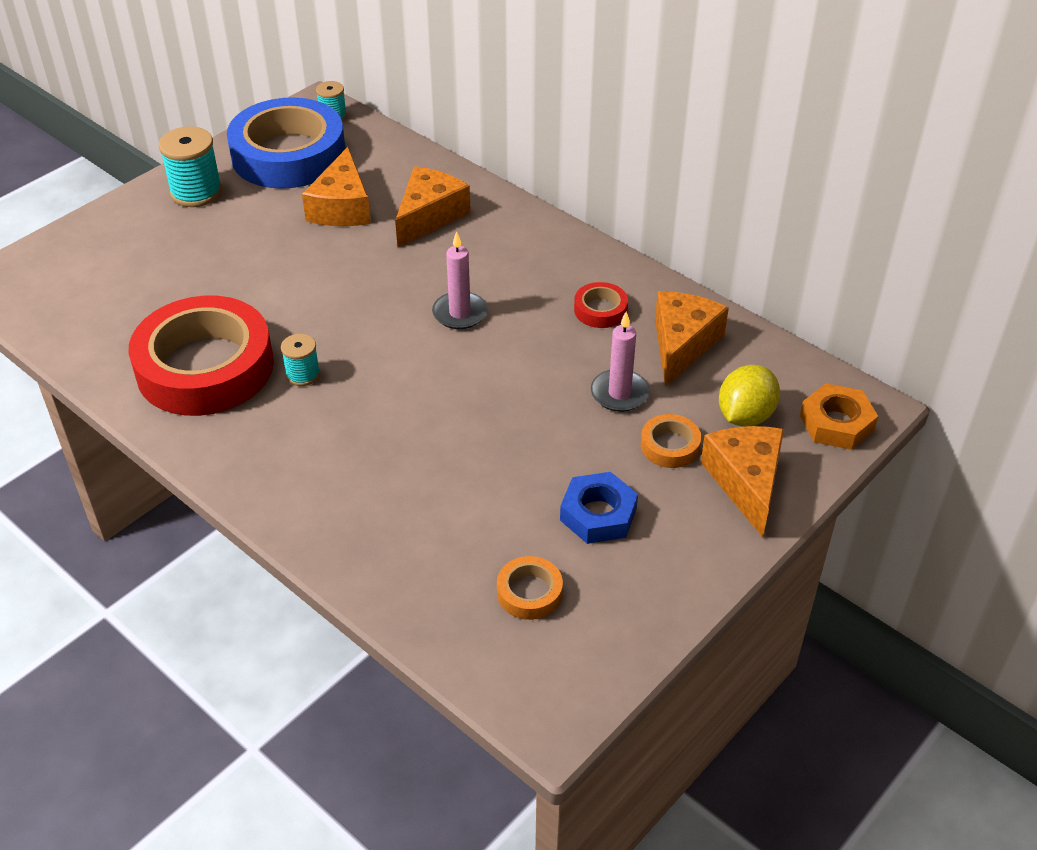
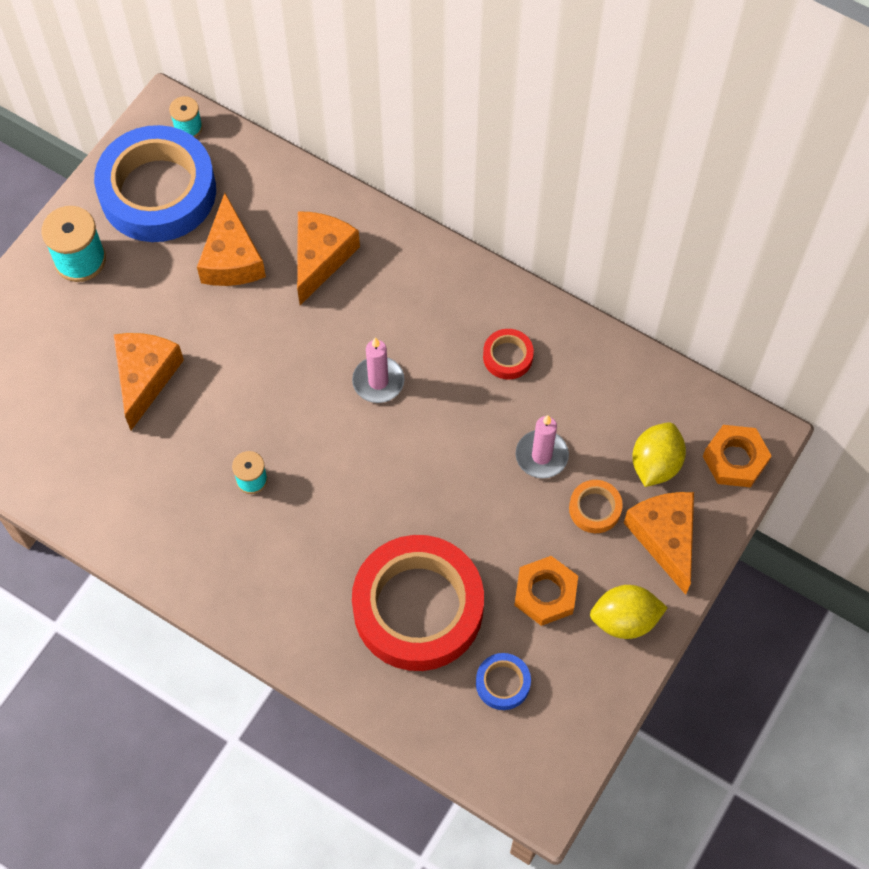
camera: 10 degrees left, 20 degrees up
red tape [129,296,274,416] -> red tape moved to [352,535,484,671]
orange tape [497,556,563,620] -> blue tape [476,653,531,710]
blue nut [560,472,638,544] -> orange nut [514,556,578,626]
orange cheese [655,291,729,387] -> orange cheese moved to [114,333,184,430]
none -> yellow lemon [590,585,668,639]

